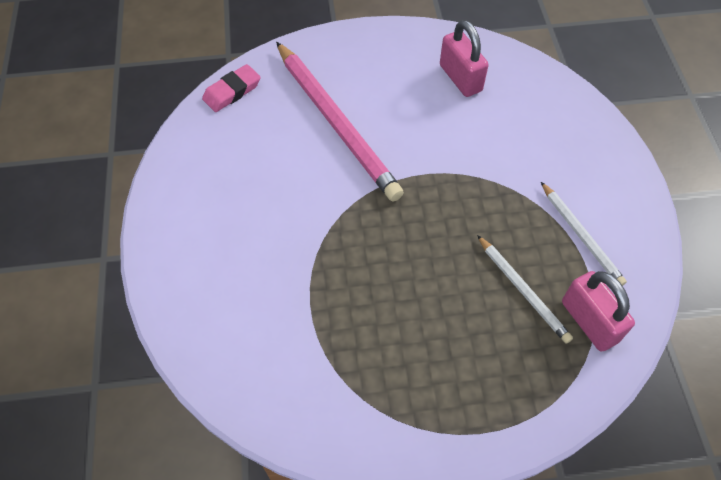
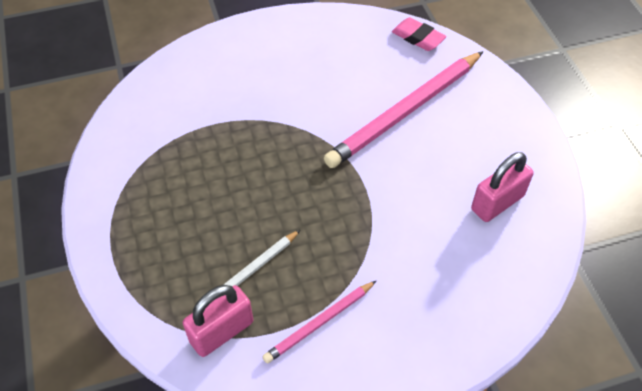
camera: 80 degrees right, 5 degrees down
white pencil [541,182,627,286] -> pink pencil [262,281,376,364]

